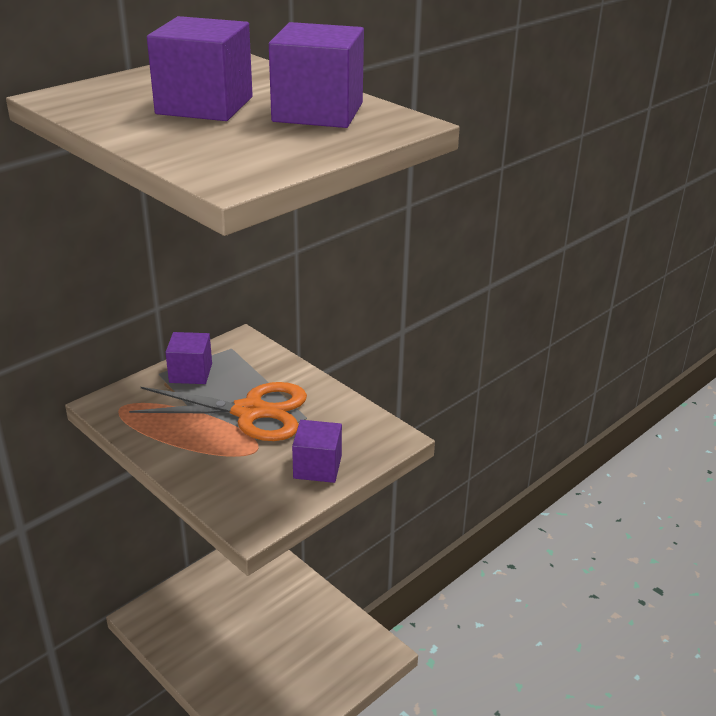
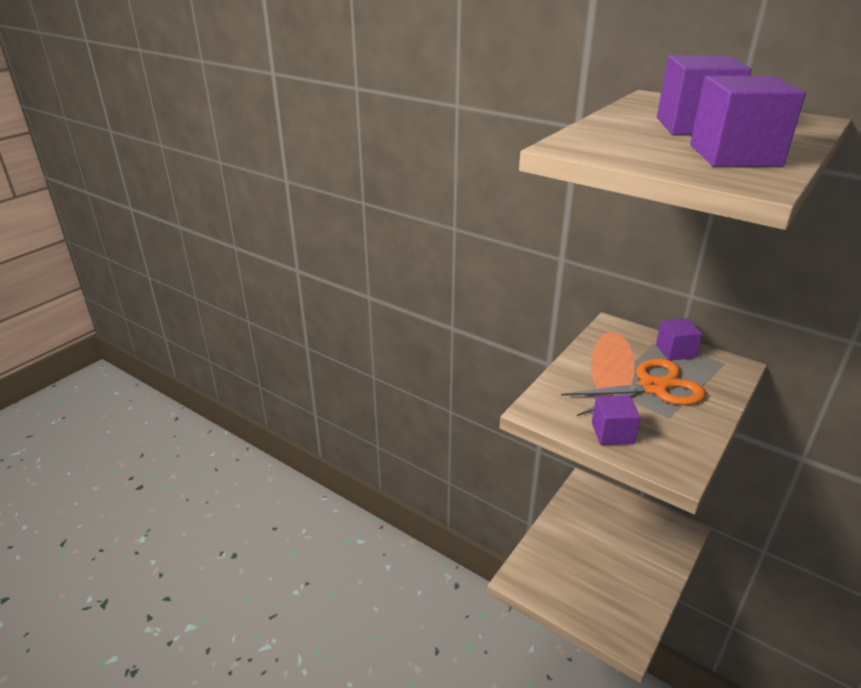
camera: 80 degrees right, 0 degrees up
orange scissors [129,382,307,441] -> orange scissors turned 105 degrees counterclockwise [561,359,706,416]

